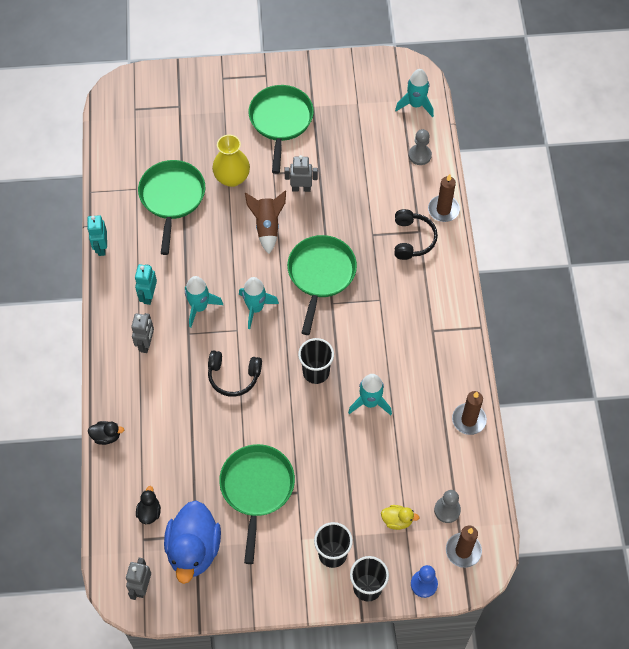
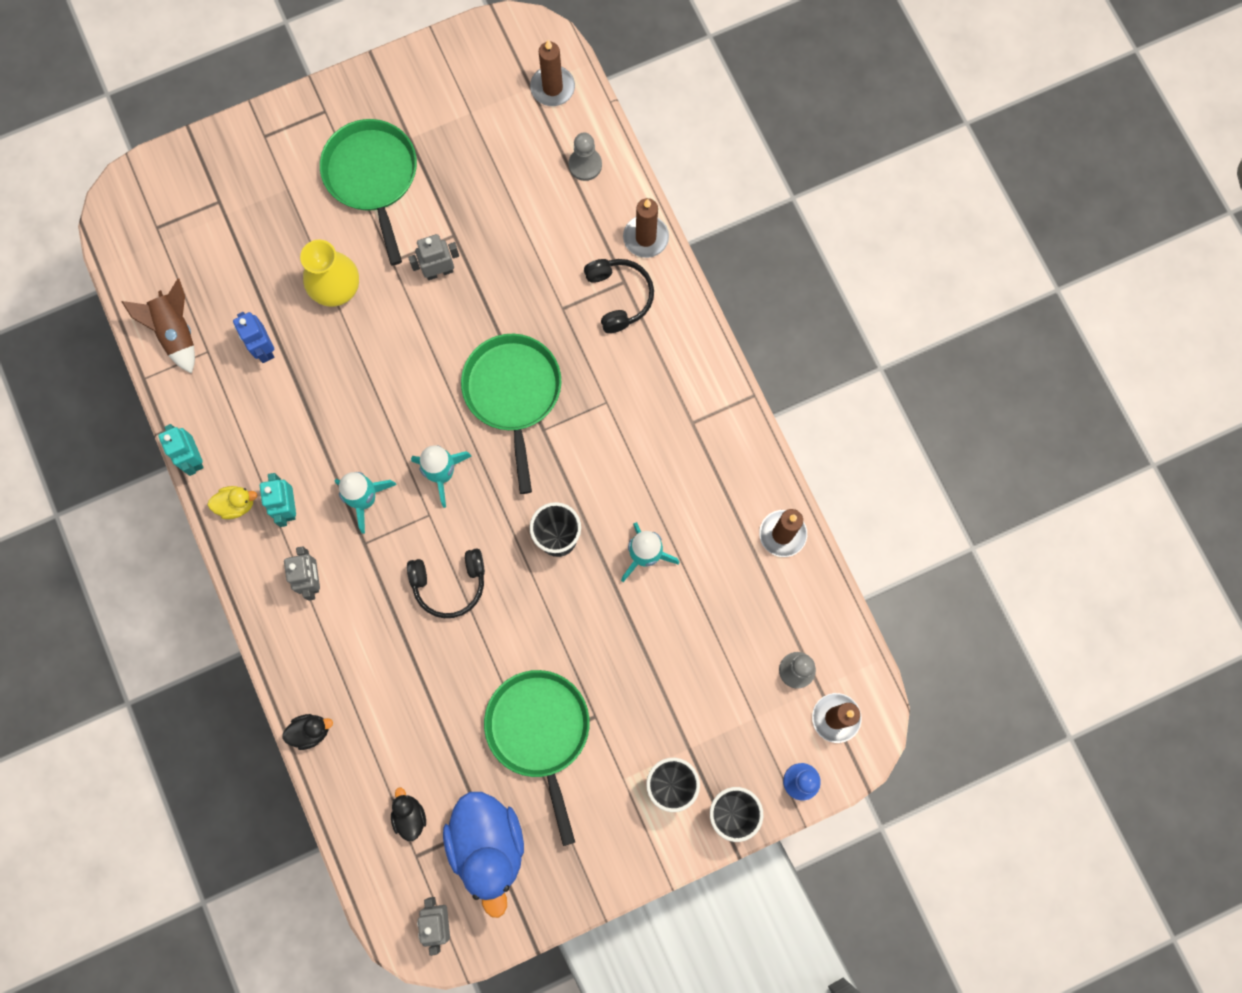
camera: 20 degrees left, 15 degrees up
green pan [138,160,205,255] -> blue robot [233,312,274,363]
brown rocket [245,191,286,254] -> brown rocket moved to [121,279,195,374]
yellow duck [381,505,419,530] -> yellow duck moved to [207,486,257,519]
turquoise rocket [395,69,434,117] -> brown candle [530,40,575,106]

